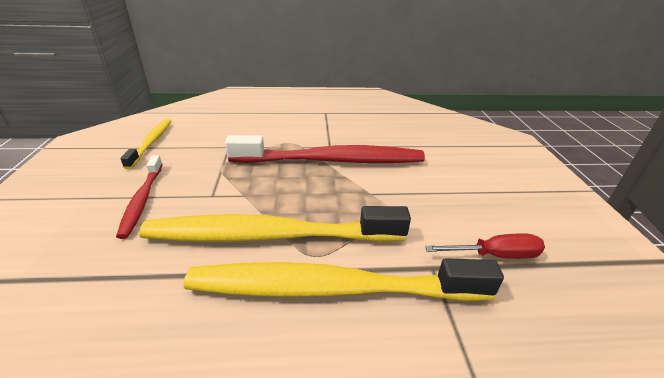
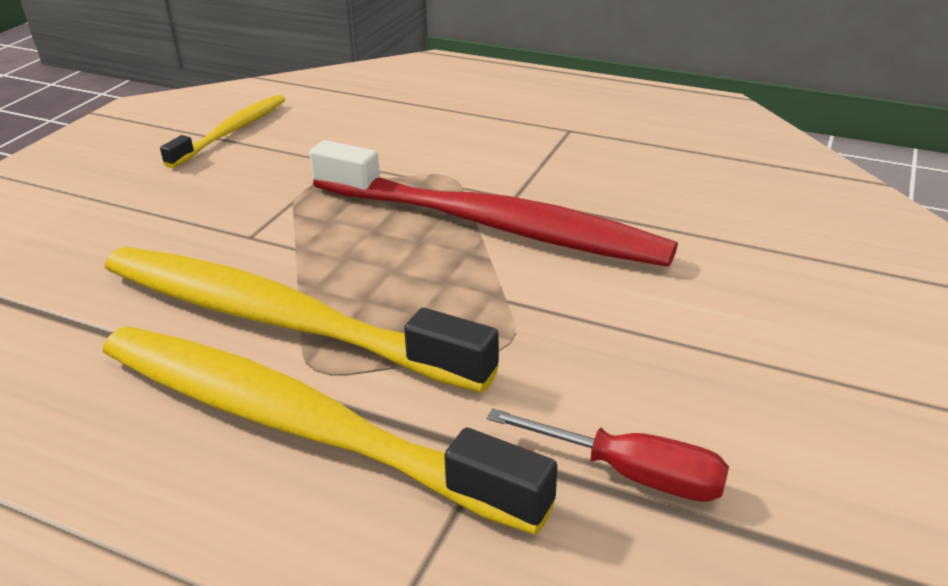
camera: 30 degrees right, 0 degrees up
red toothbrush [116,155,163,239] -> none

